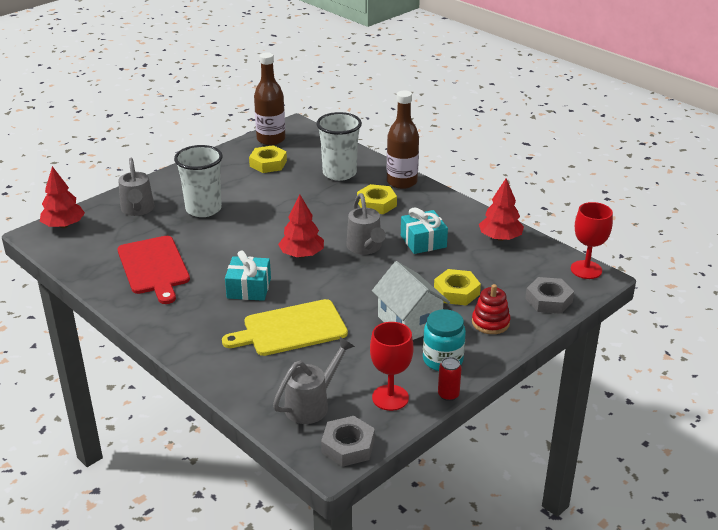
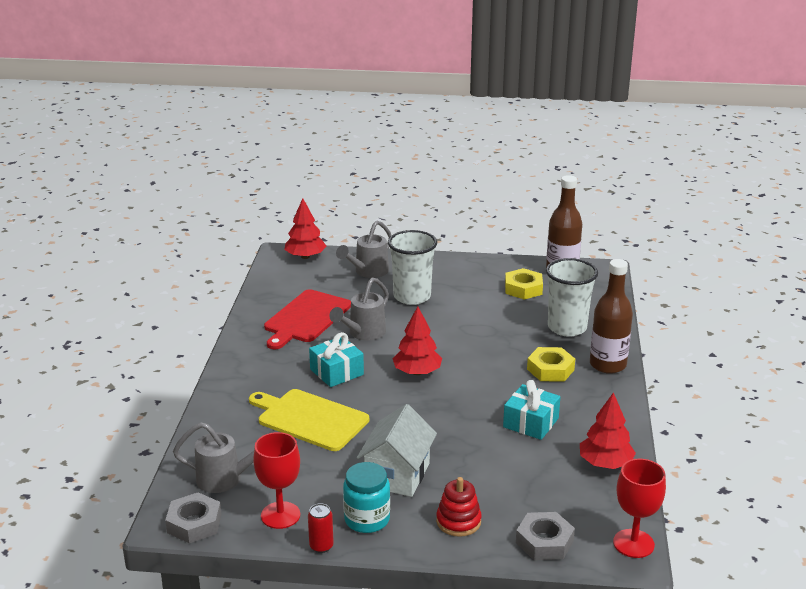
camera: 50 degrees right, 5 degrees down
grey watering can [346,193,386,255] -> grey watering can moved to [329,277,389,340]
yellow nut [434,269,481,306] -> none

